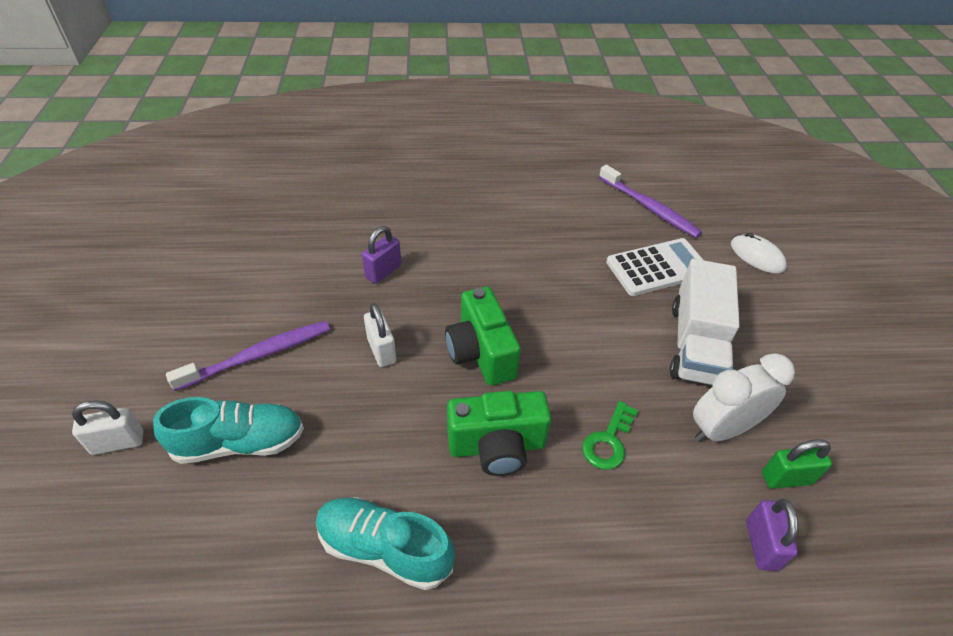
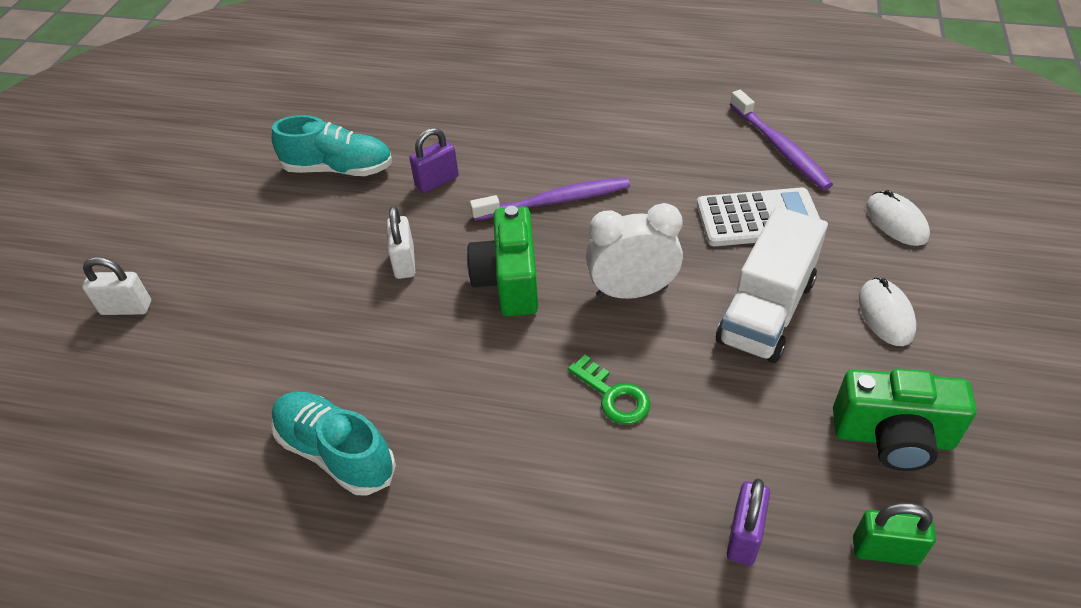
camera: 20 degrees right, 0 degrees up
turquoise shoe [153,397,304,464] -> turquoise shoe moved to [272,115,392,176]
purple toothbrush [166,321,330,391] -> purple toothbrush moved to [470,177,630,221]
green camera [447,391,551,476] -> green camera moved to [833,368,976,471]
green key [582,401,638,470] -> green key turned 90 degrees counterclockwise [568,355,651,424]
white clock [693,353,795,442] -> white clock moved to [586,203,683,299]
green padlock [762,439,832,489] -> green padlock moved to [853,503,936,565]
none -> white mouse [859,278,916,346]

